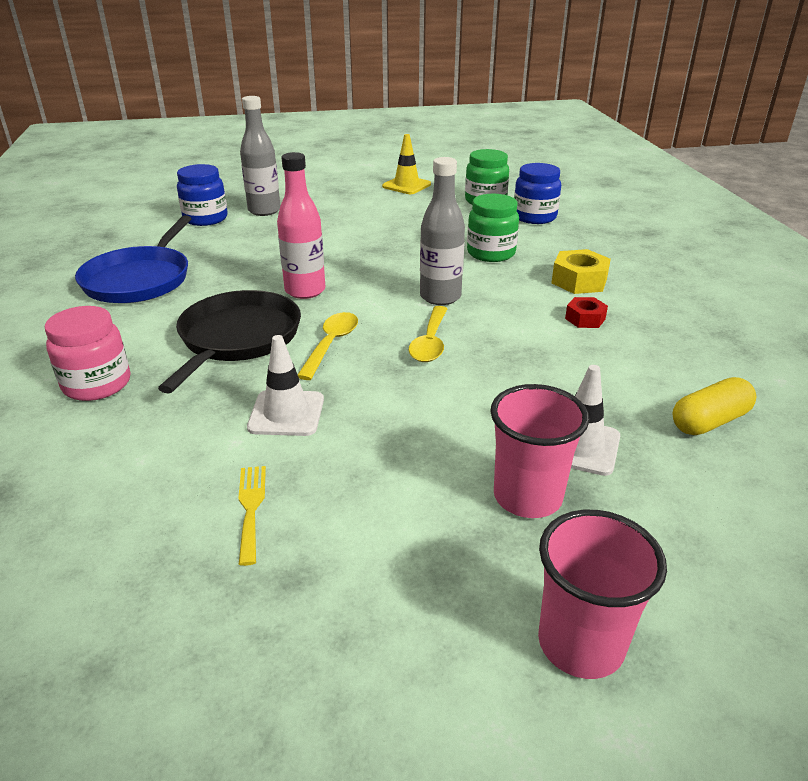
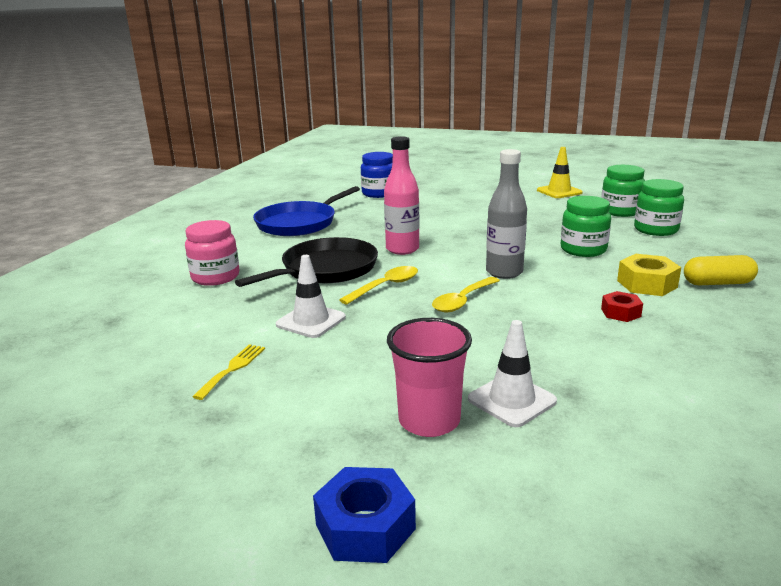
camera: 30 degrees right, 10 degrees down
grey bottle [240,96,280,216] -> none
blue jar [514,163,561,224] -> green jar [634,179,684,236]
pink cup [538,510,667,679] -> blue nut [313,467,416,563]
yellow capsule [672,377,756,435] -> yellow capsule moved to [684,255,758,285]

